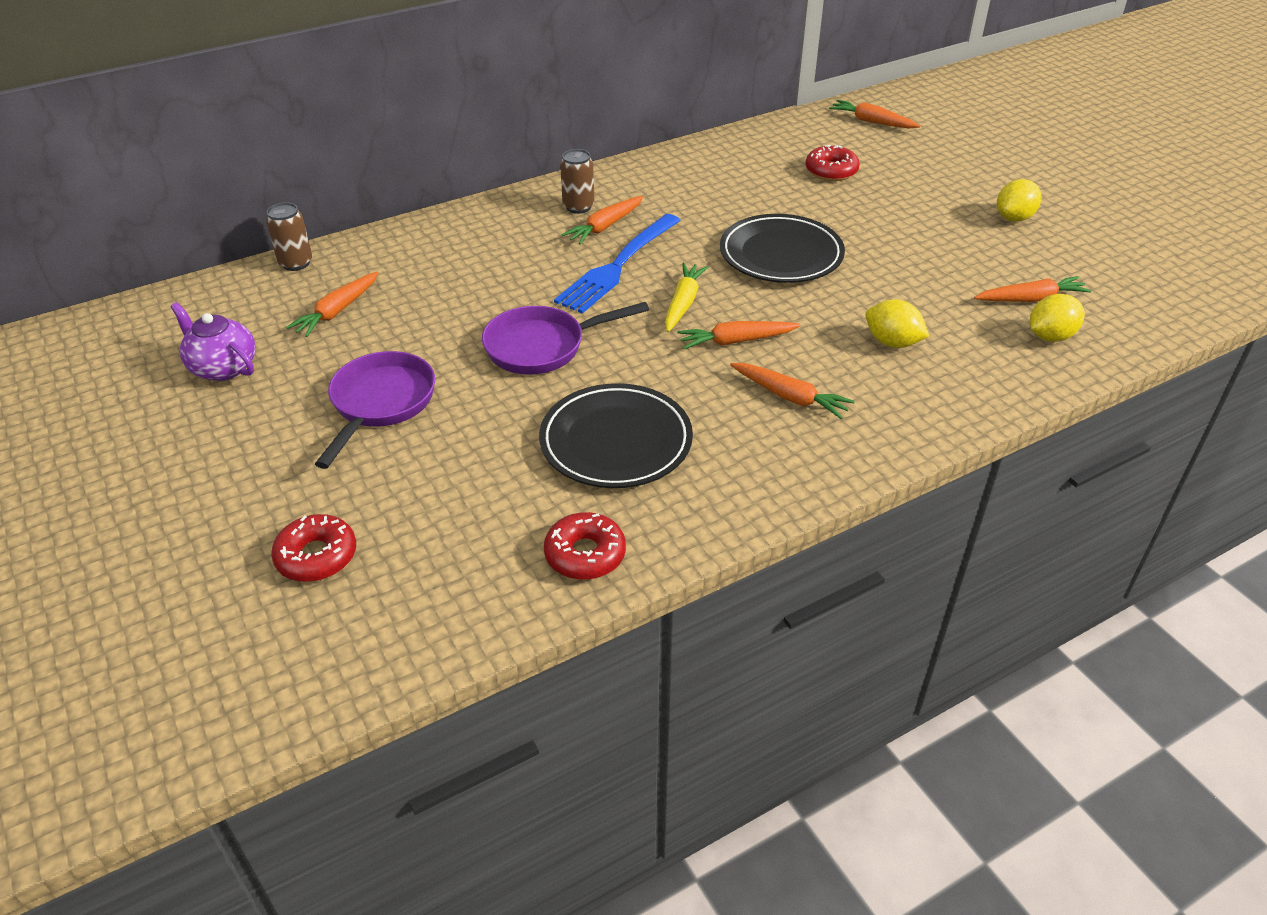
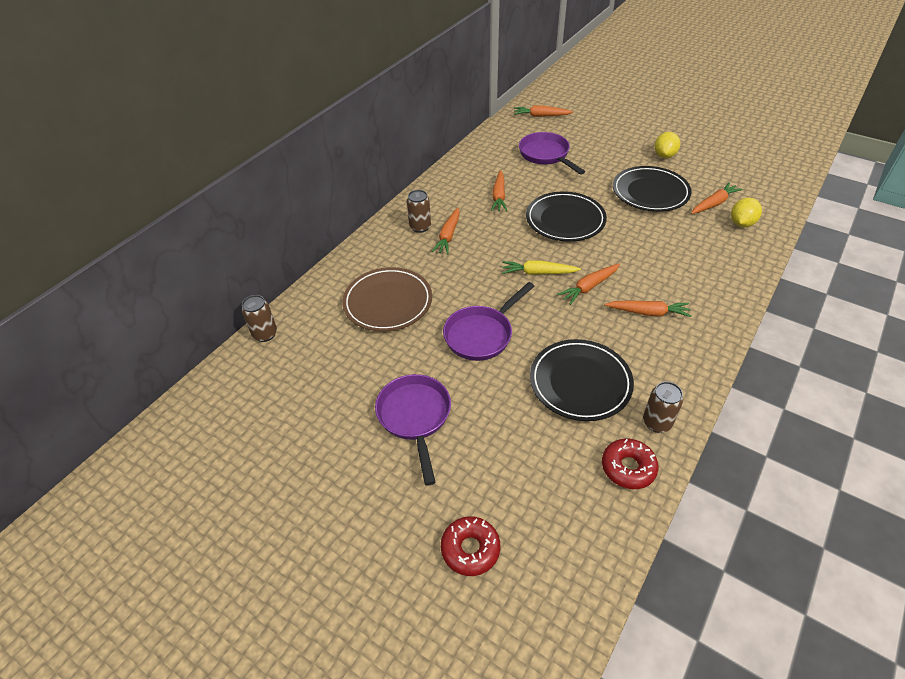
camera: 25 degrees left, 5 degrees up
purple teapot [170,302,256,381] -> none
orange carrot [286,272,378,337] -> orange carrot moved to [491,171,507,212]
blue fork [554,214,681,314] -> none
yellow carrot [665,262,708,332] -> yellow carrot turned 75 degrees counterclockwise [502,260,581,275]
red donut [805,145,860,181] -> purple pan [519,132,585,175]
yellow lemon [865,300,929,348] -> none
none -> brown plate [342,267,432,332]
none -> black plate [613,166,692,212]
none -> brown can [643,381,683,433]

